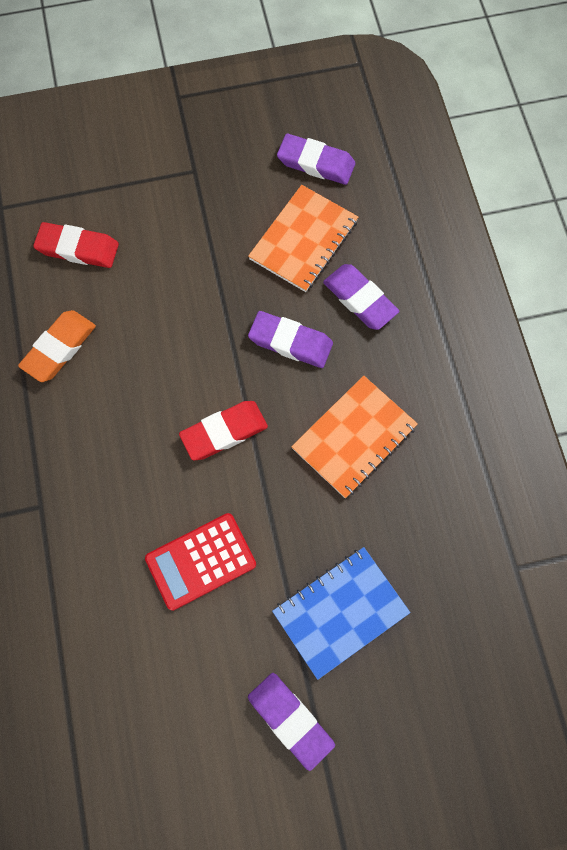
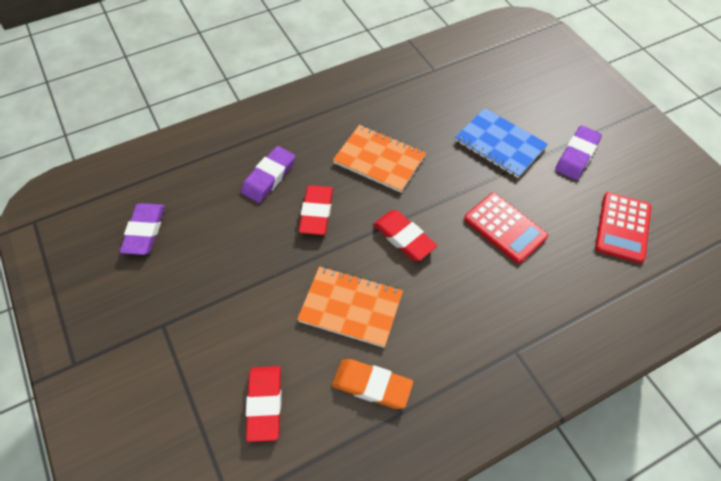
camera: 105 degrees left, 15 degrees down
orange notebook [248,185,358,292] -> orange notebook moved to [297,266,403,348]
purple eraser [248,311,333,368] -> red eraser [299,185,333,235]
none -> red calculator [595,192,651,263]

